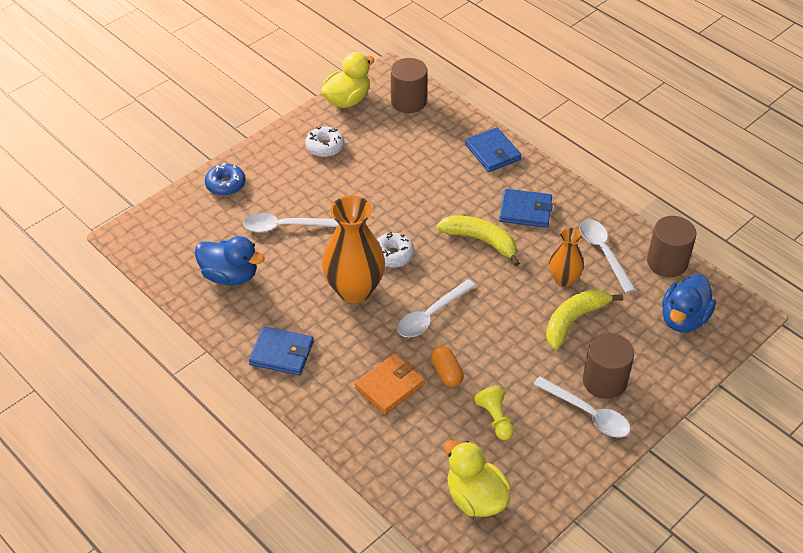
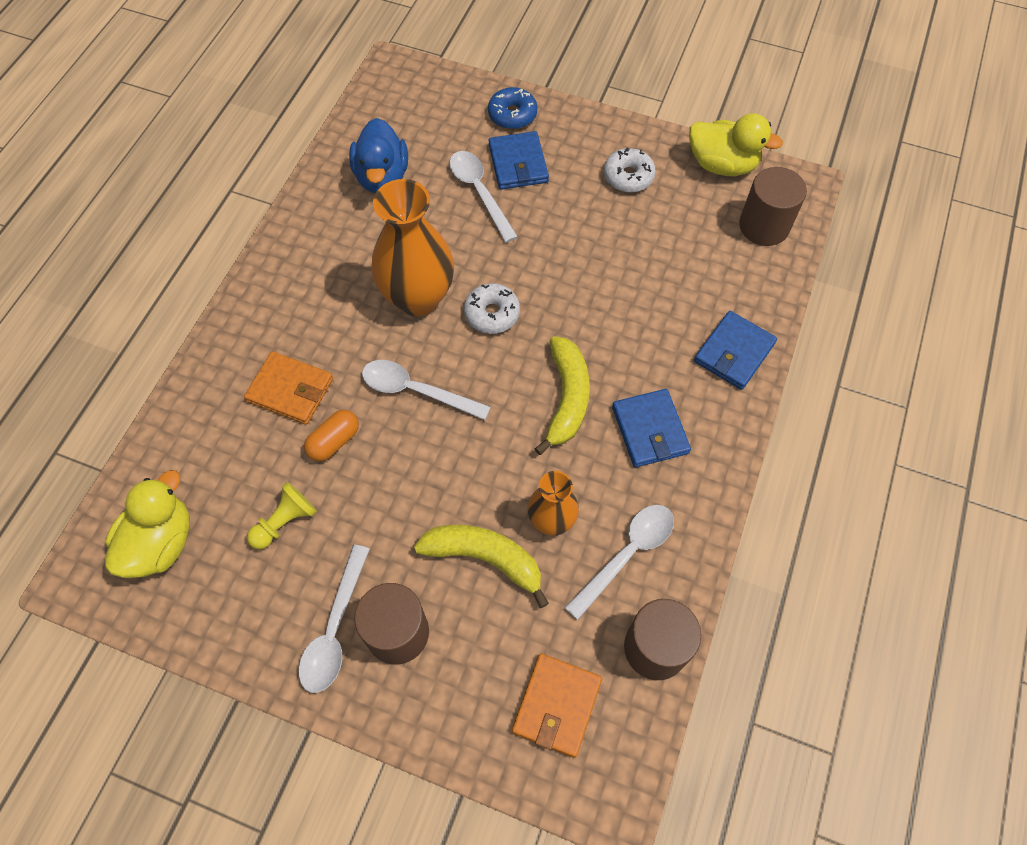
camera: 65 degrees right, 15 degrees up
blue wallet [249,327,314,375] -> blue wallet moved to [489,131,549,190]
blue duck [662,274,716,333] -> orange wallet [512,653,602,758]

